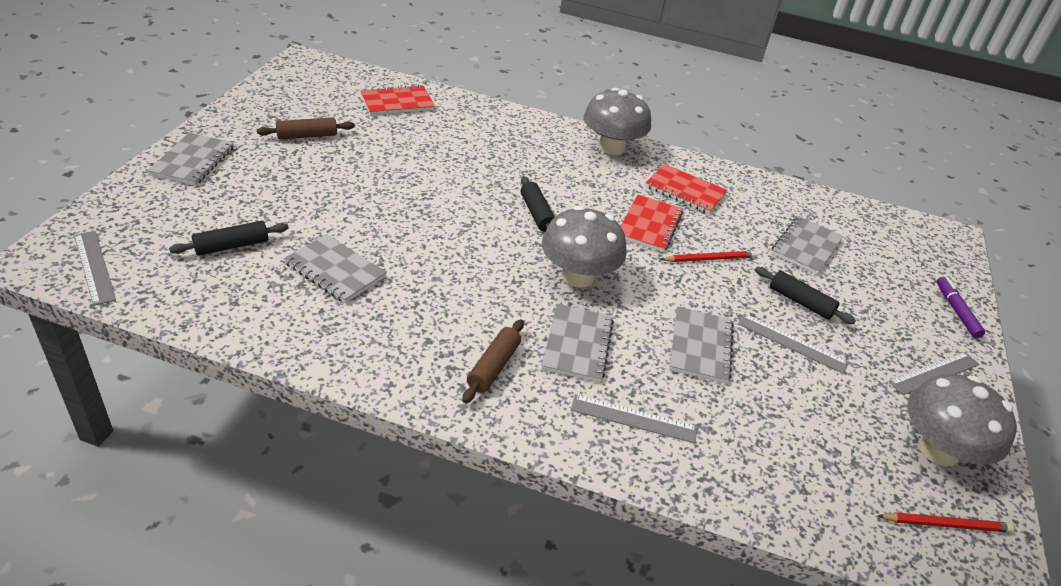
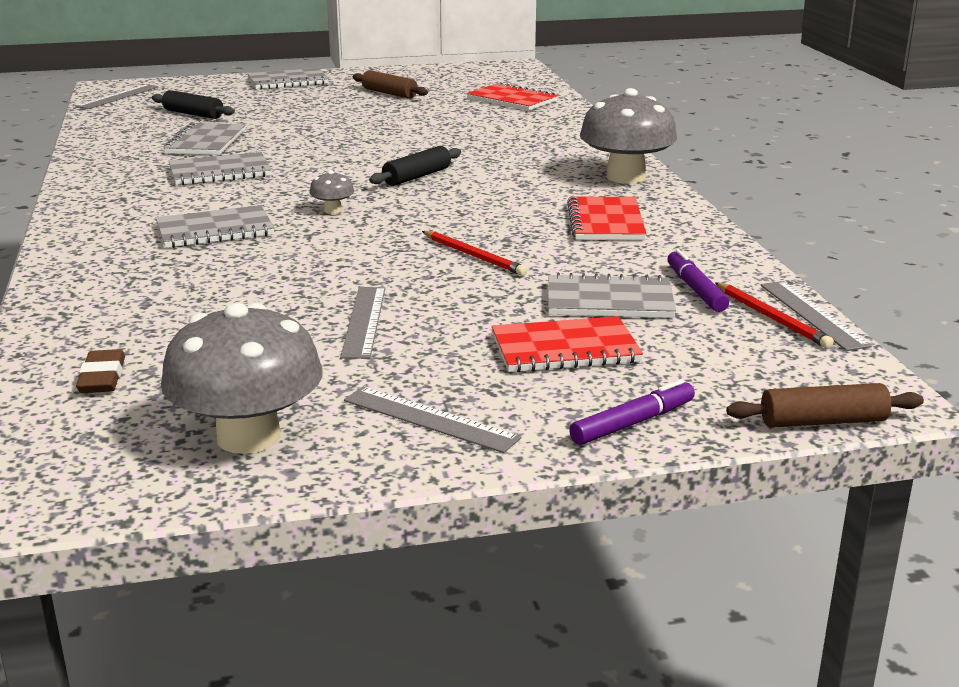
camera: 65 degrees right, 15 degrees down
brown rolling pin [462,319,524,403] -> brown rolling pin moved to [726,383,924,428]
grey mushroom [542,206,626,288] -> grey mushroom [309,170,354,214], size x0.43
grey ruler [571,394,697,443] -> grey ruler moved to [760,281,872,351]
red notebook [621,194,683,252] -> red notebook moved to [492,316,643,373]
grey notebook [669,306,734,384] -> grey notebook moved to [169,152,271,185]
black rolling pin [755,267,856,324] -> none
red pencil [878,512,1014,533] -> red pencil moved to [715,282,834,348]
none -> brown eraser [76,349,125,393]
none -> purple marker [667,249,729,312]

